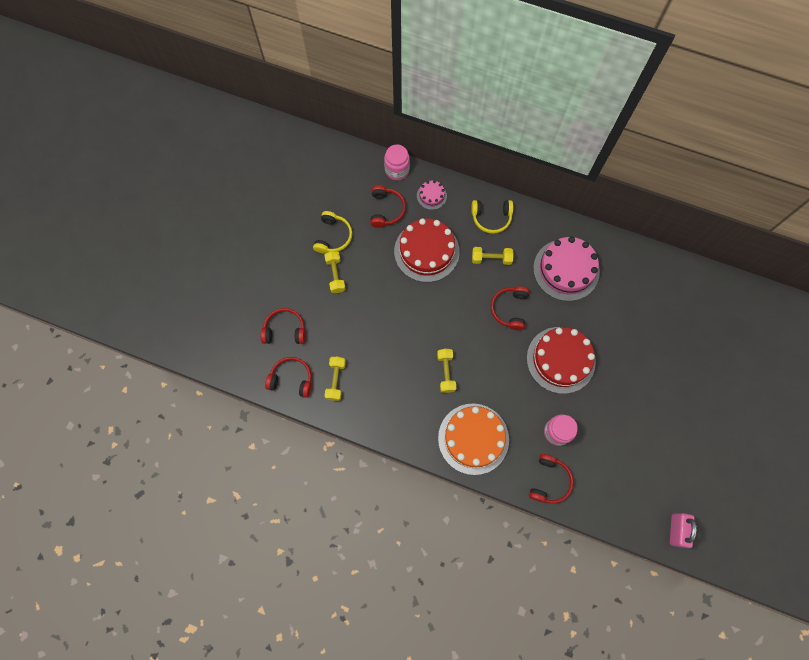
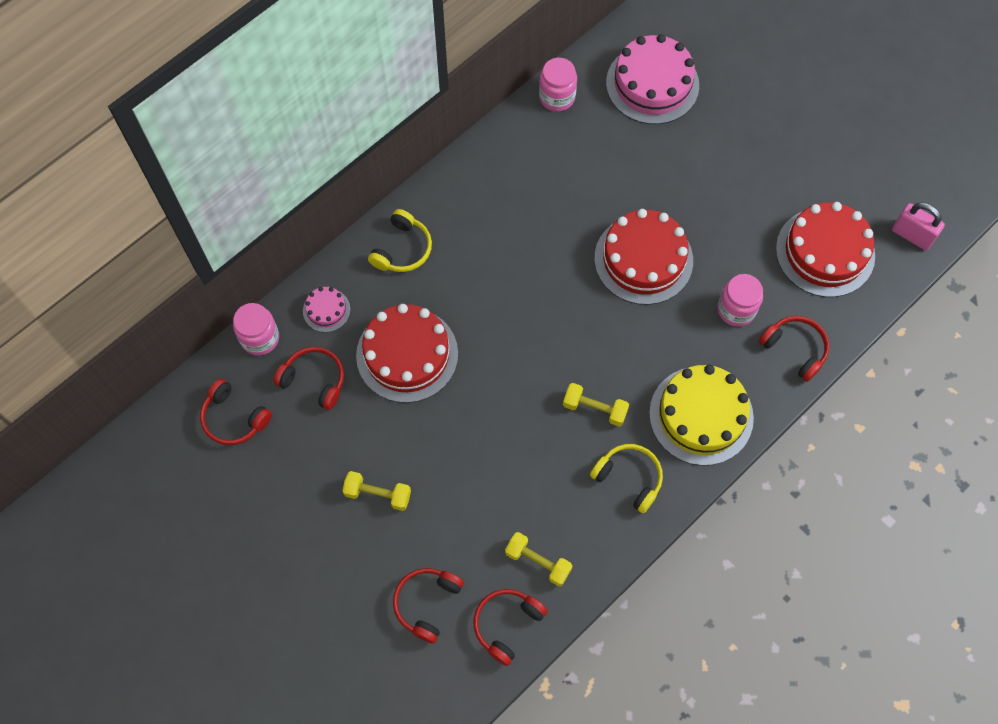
camera: 65 degrees left, 5 degrees down
yellow headphones [313,211,352,253] -> yellow headphones moved to [590,444,663,514]
orange cake [438,403,509,475] -> yellow cake [649,365,754,466]
yellow dumbbell [472,247,514,265] -> none
red headphones [491,286,529,330] -> red headphones moved to [200,379,272,445]
pink cake [533,237,600,301] -> pink cake moved to [606,34,699,124]
none -> pink jar [539,58,577,112]
none -> red cake [776,202,875,297]

